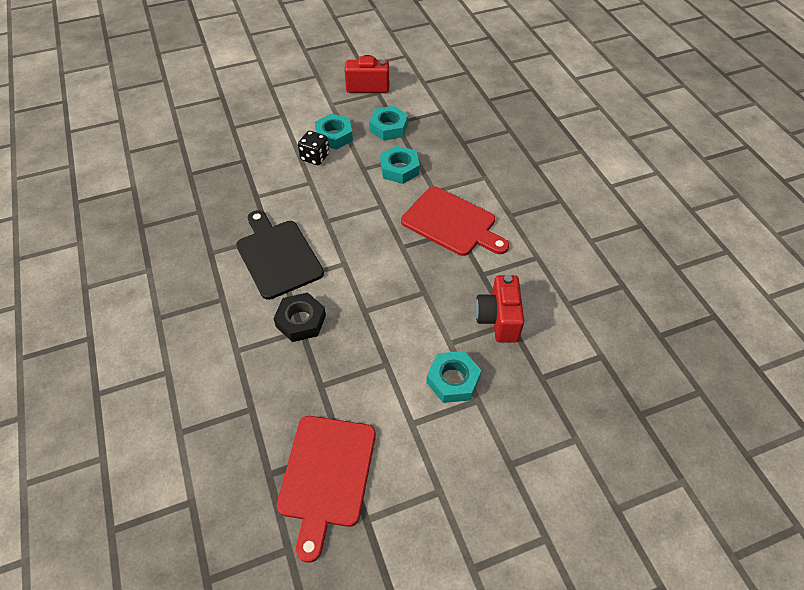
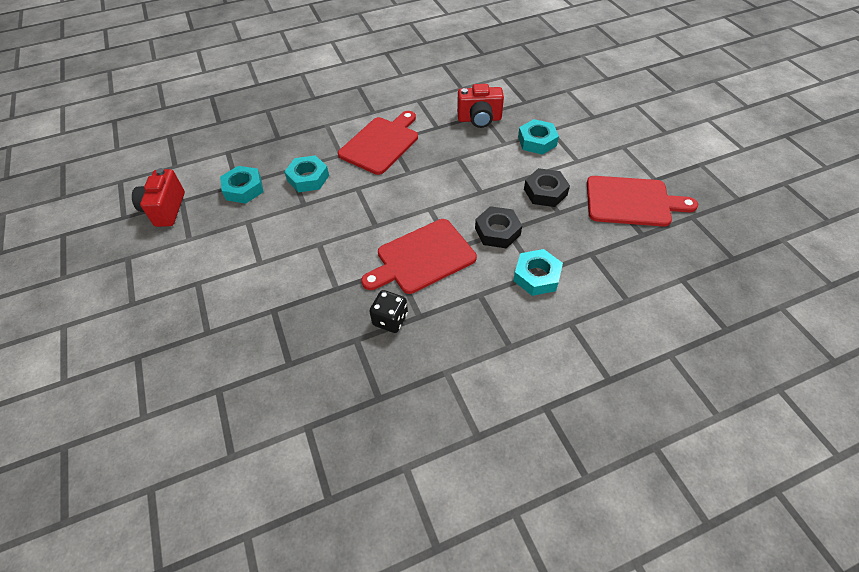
camera: 90 degrees left, 0 degrees up
black cutting board [236,210,324,300] -> red cutting board [361,219,477,294]
black dice [298,131,329,165] -> black dice moved to [369,290,408,333]
turquoise nut [315,114,353,150] -> turquoise nut moved to [513,249,563,296]
none -> black nut [524,168,570,207]

